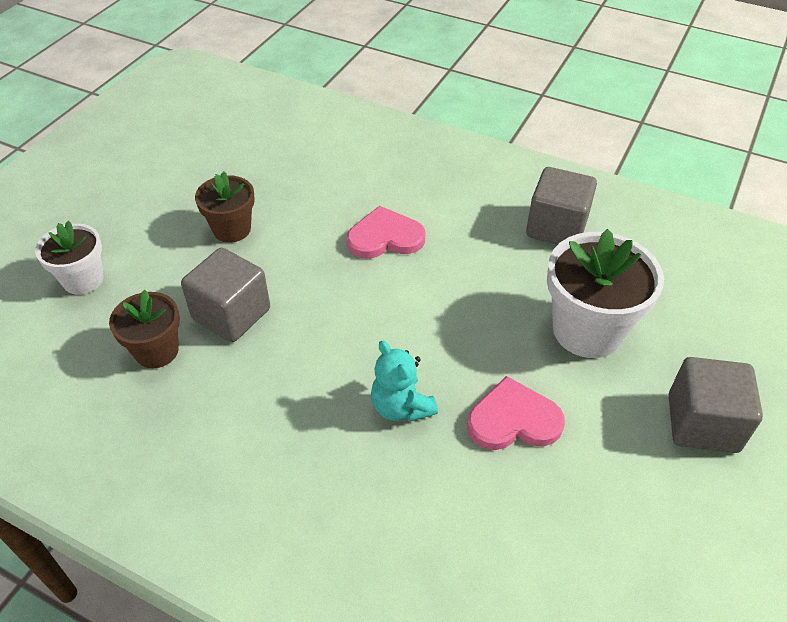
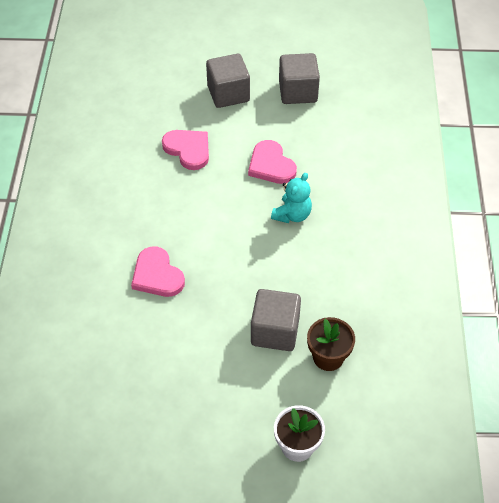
camera: 115 degrees left, 5 degrees up
brown flower pot [195,171,255,243] -> none
grey cube [526,167,597,244] -> grey cube moved to [279,53,320,104]
white flower pot [547,229,664,358] -> pink heart [162,130,209,170]

